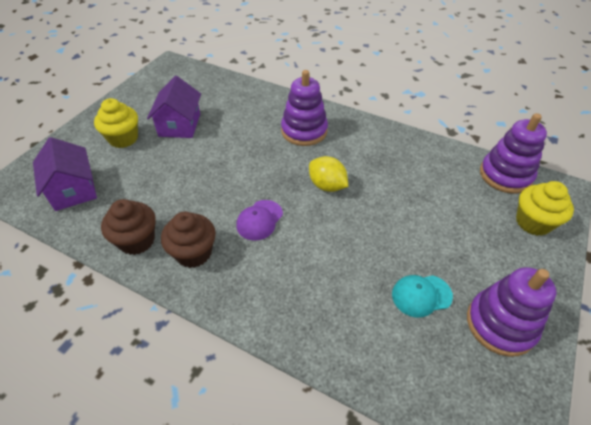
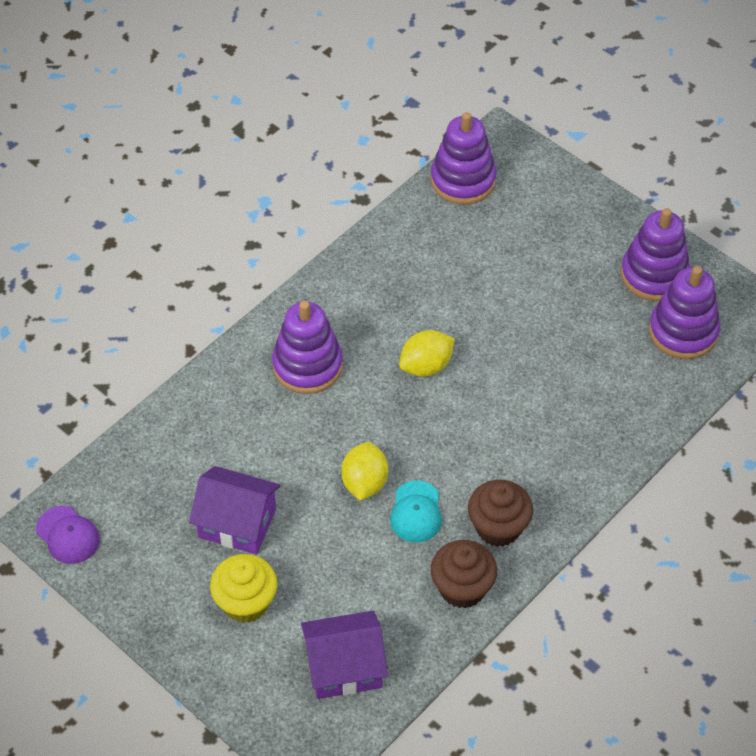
camera: 75 degrees left, 5 degrees up
purple cap [236,200,283,241] -> purple cap moved to [36,506,100,564]
turquoise cap [392,275,453,318] -> turquoise cap moved to [390,480,442,543]
yellow cupcake [516,181,574,236] -> none
none -> yellow lemon [341,442,388,501]
none -> purple stacking toy [649,266,720,359]

